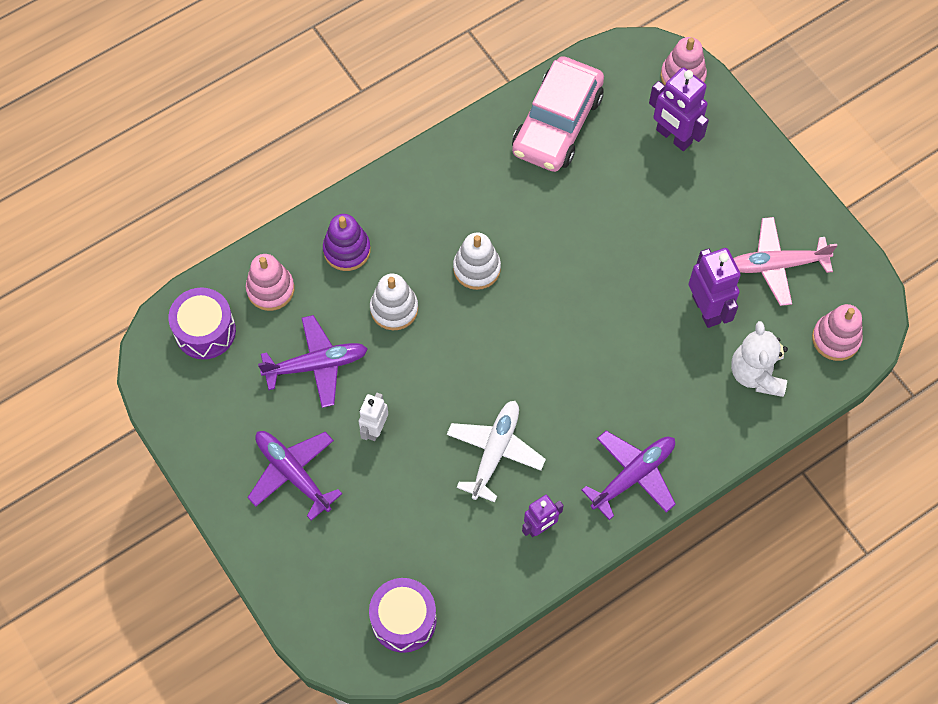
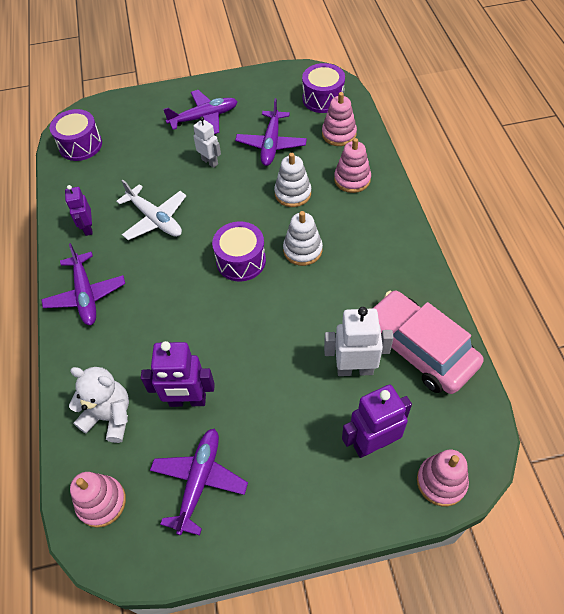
camera: 115 degrees right, 10 degrees down
purple stacking toy [323,214,371,271] -> pink stacking toy [334,138,371,193]
pink plane [733,217,837,306] -> purple plane [150,428,248,536]
none -> purple drum [212,221,266,282]
none -> white robot [324,307,394,376]

